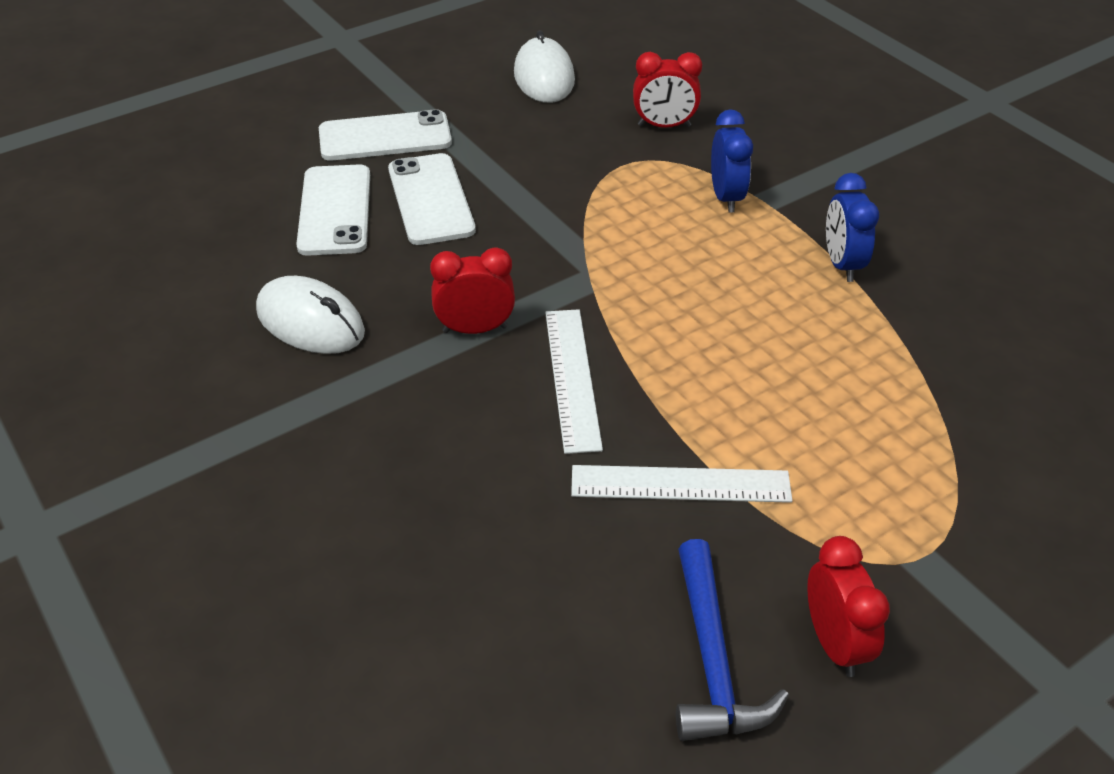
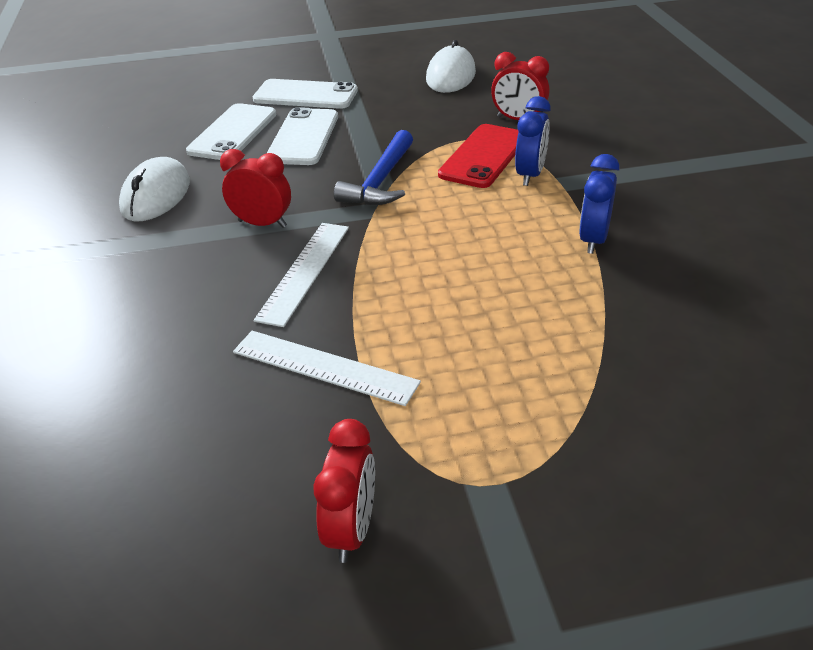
camera: 25 degrees right, 5 degrees down
white mouse [256,276,365,354] -> white mouse turned 45 degrees clockwise [119,157,190,221]
blue hammer [676,539,789,741] -> blue hammer moved to [334,130,413,205]
none -> red phone [438,124,519,188]

